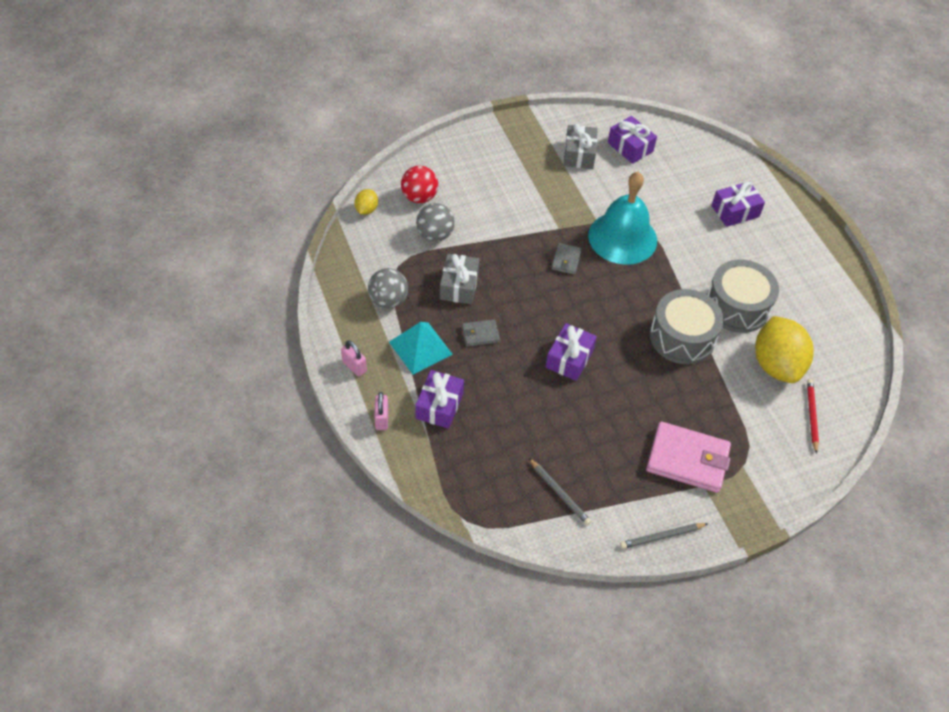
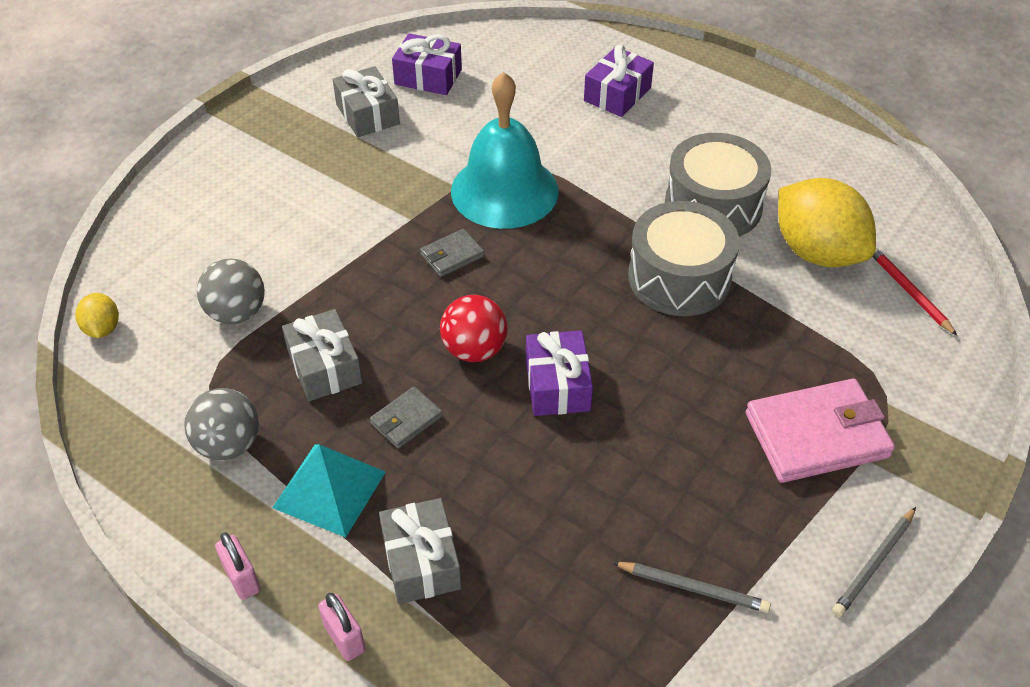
camera: 30 degrees left, 5 degrees down
pink padlock [341,340,367,377] -> pink padlock turned 45 degrees clockwise [215,532,260,600]
red ball [401,166,438,203] -> red ball moved to [440,295,508,362]
purple gift [415,370,464,429] -> grey gift [379,498,462,604]
grey wallet [551,243,582,275] -> grey wallet turned 75 degrees clockwise [420,229,484,277]

